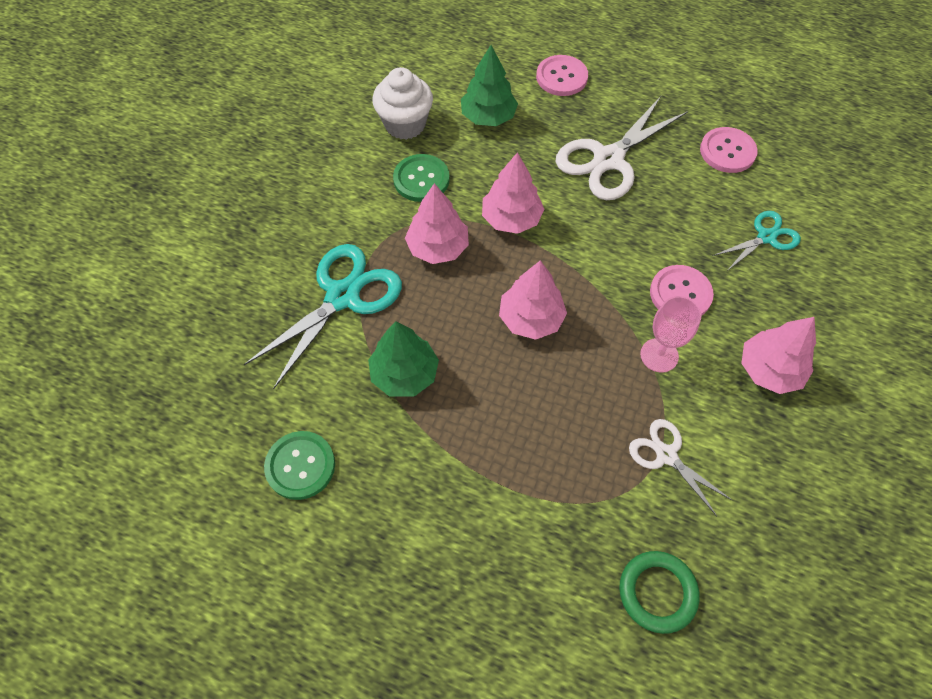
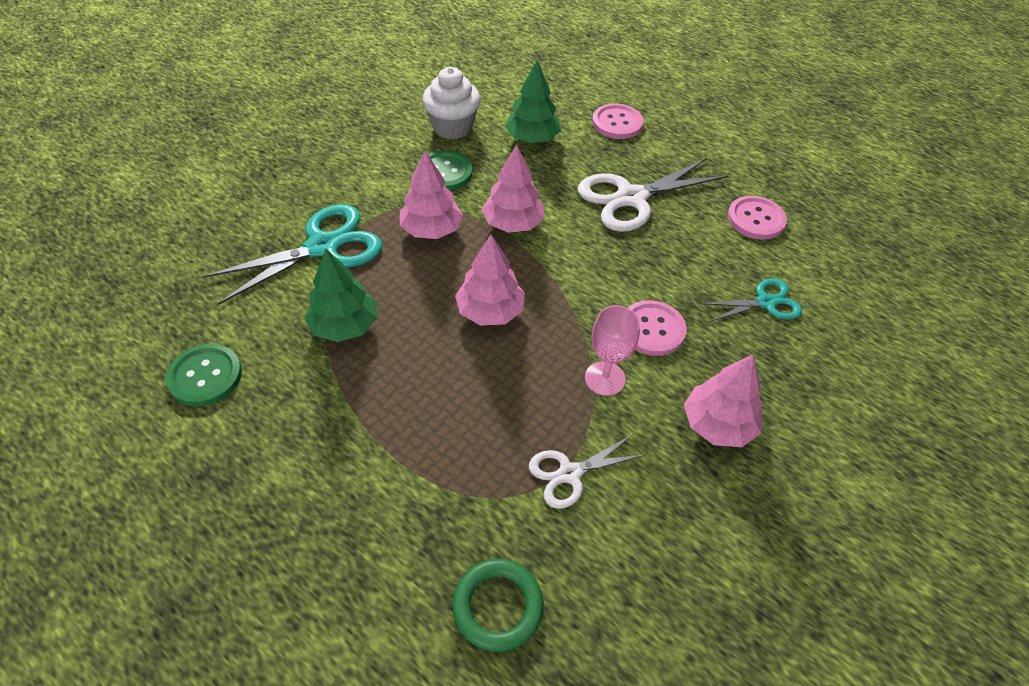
camera: 15 degrees right, 10 degrees down
white scissors [629,419,732,516] -> white scissors turned 90 degrees counterclockwise [529,434,647,509]

